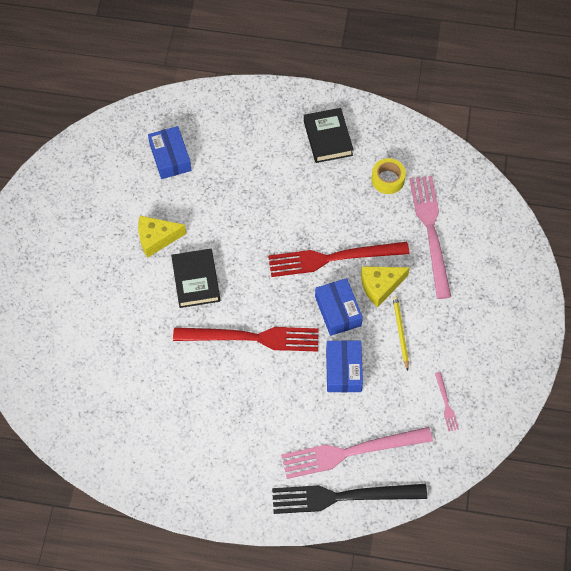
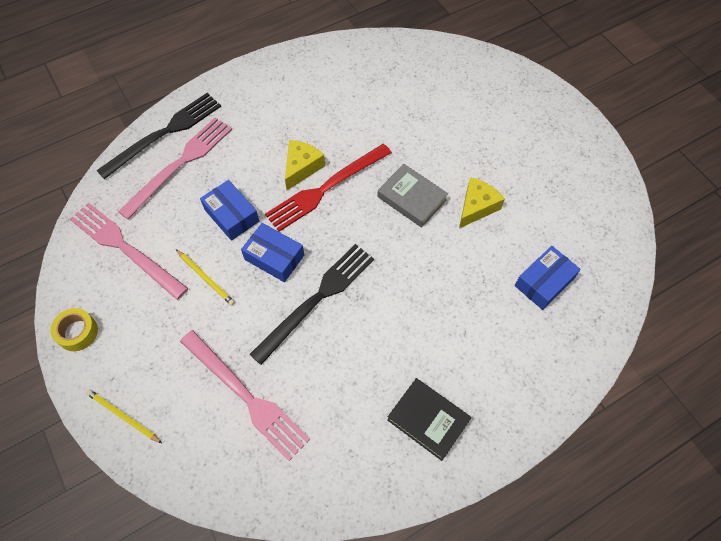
camera: 140 degrees right, 0 degrees up
blue box [148,126,191,179] -> blue box turned 75 degrees counterclockwise [515,246,581,310]
black book [171,249,220,308] -> grey book [377,164,448,228]
red fork [268,242,410,277] -> black fork [249,244,374,365]
yellow cheese [361,266,410,307] -> yellow cheese moved to [285,140,325,190]
yellow tape [371,158,406,194] -> yellow tape moved to [50,308,98,351]
pink fork [435,372,459,431] -> pink fork [70,203,188,300], size x2.38
none -> yellow pencil [86,389,162,443]

